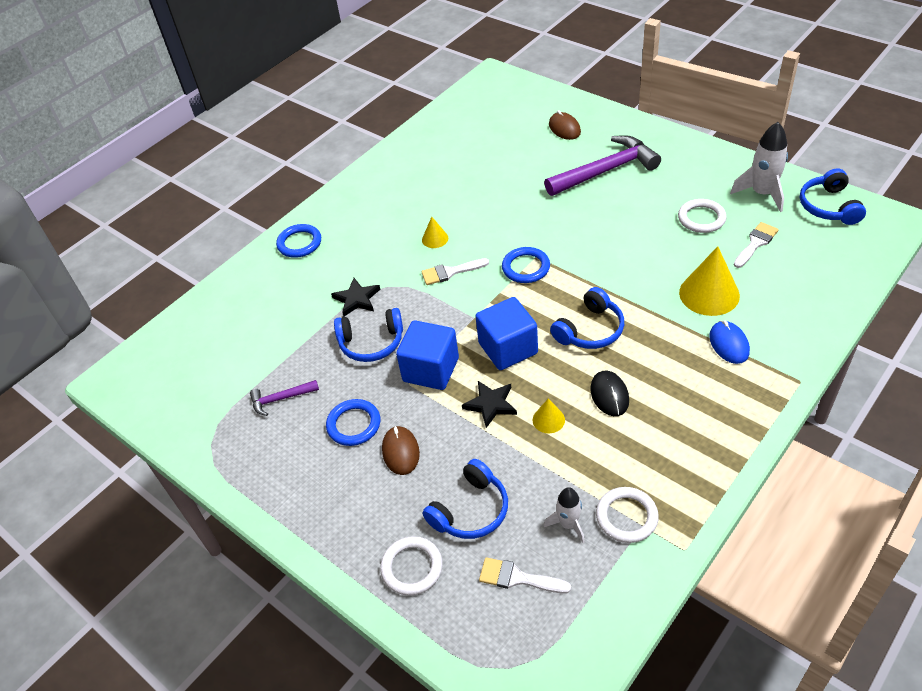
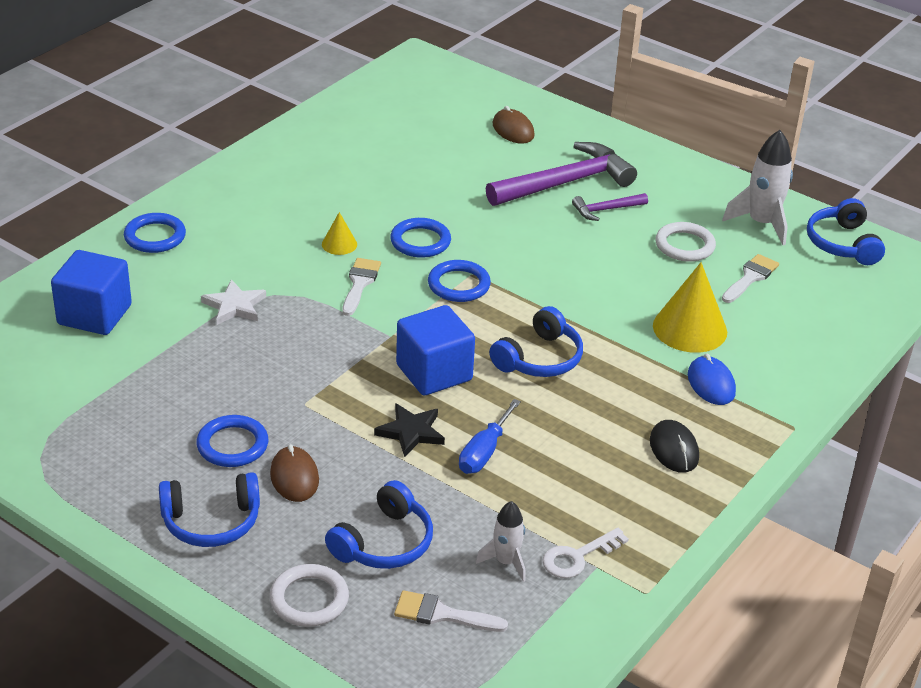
camera: 10 degrees left, 10 degrees down
purple hammer [250,380,319,416] -> purple hammer moved to [572,193,648,221]
black star [331,278,380,317] -> white star [201,279,266,325]
blue headphones [334,308,403,362] -> blue headphones moved to [159,472,260,547]
blue cube [396,320,459,390] -> blue cube moved to [51,250,132,335]
white brush [421,258,489,285] -> white brush turned 120 degrees clockwise [342,258,381,316]
yellow cone [533,398,565,433] -> blue screwdriver [459,399,521,474]
black mouse [590,370,629,416] -> black mouse moved to [650,420,699,473]
white ring [596,487,659,543] -> white key [542,528,629,578]
none -> blue ring [390,218,451,258]

